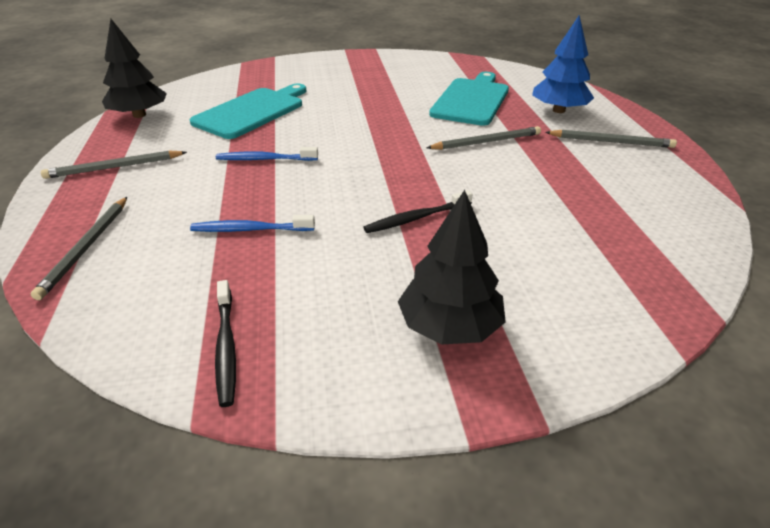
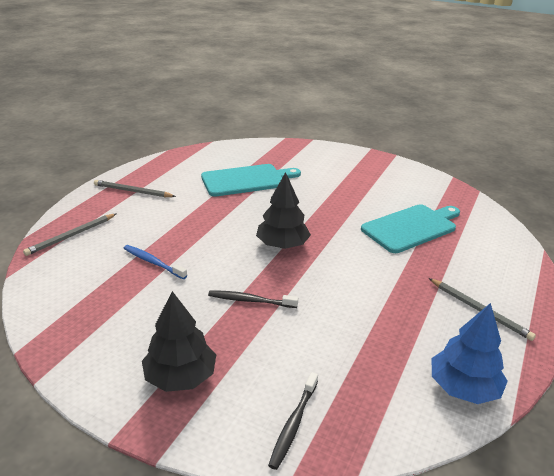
camera: 35 degrees right, 5 degrees down
black tree [102,19,167,118] -> black tree moved to [256,172,311,249]
black toothbrush [215,280,236,407] -> black toothbrush moved to [268,372,318,470]
blue toothbrush [216,147,318,161] -> none
grey pencil [427,126,541,150] -> none
blue tree [532,15,594,113] -> blue tree moved to [432,303,508,404]

